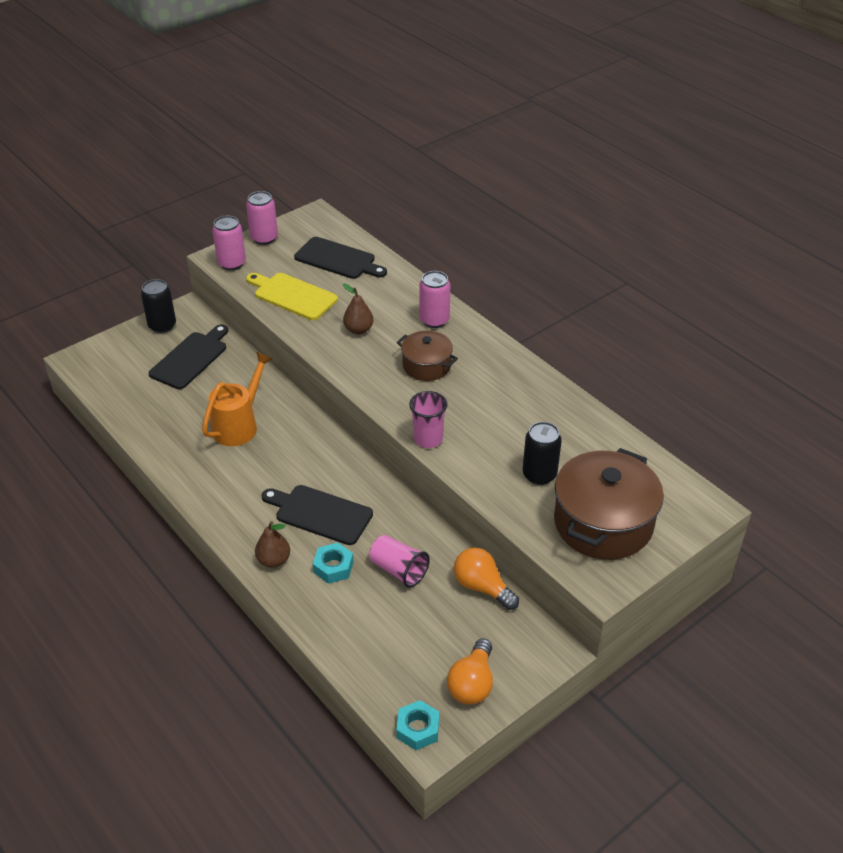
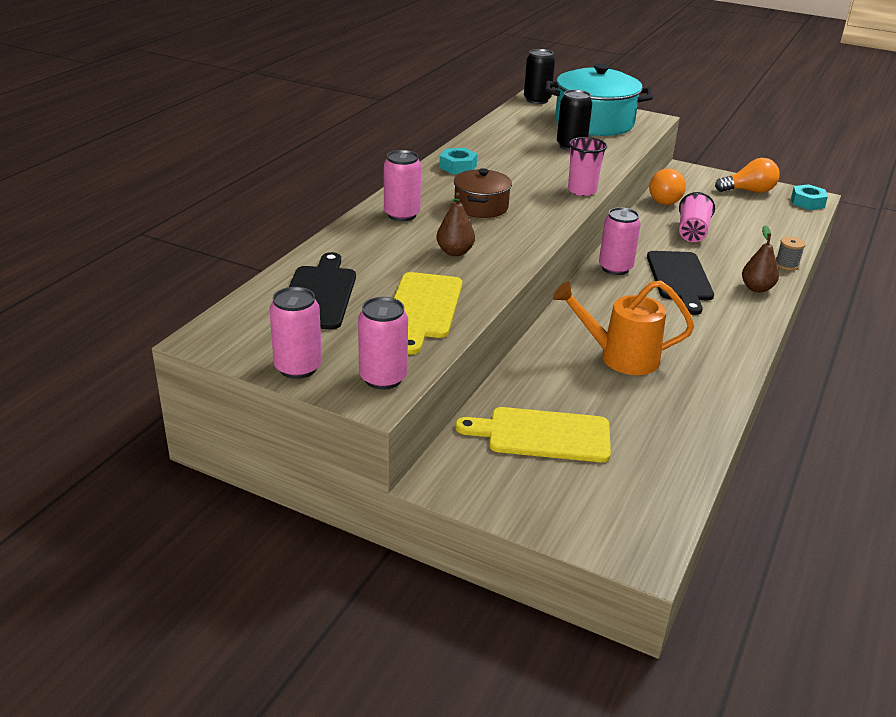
camera: 115 degrees left, 10 degrees down
black can [141,279,176,333] -> black can moved to [524,49,555,104]
black cutting board [149,324,228,389] -> yellow cutting board [455,407,611,462]
turquoise nut [313,543,354,584] -> turquoise nut moved to [439,148,477,174]
brown pot [554,448,664,560] -> turquoise pot [545,63,653,136]
none -> pink can [599,207,641,275]
none -> grey spool [776,236,806,270]

